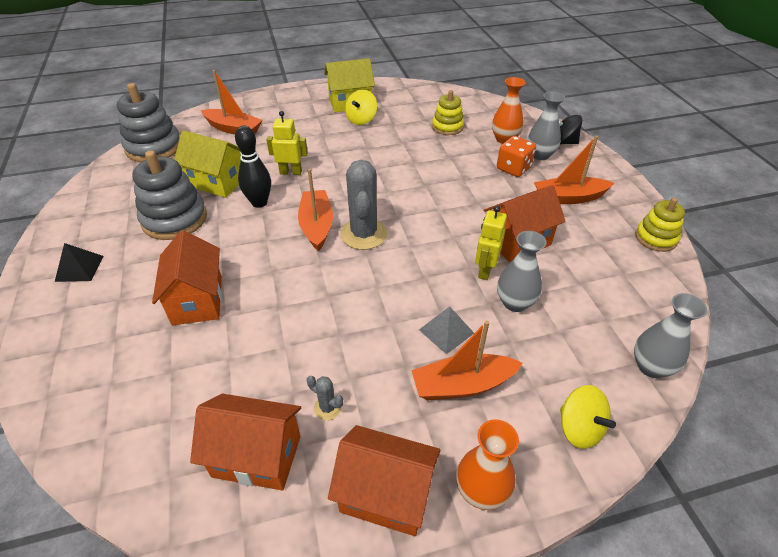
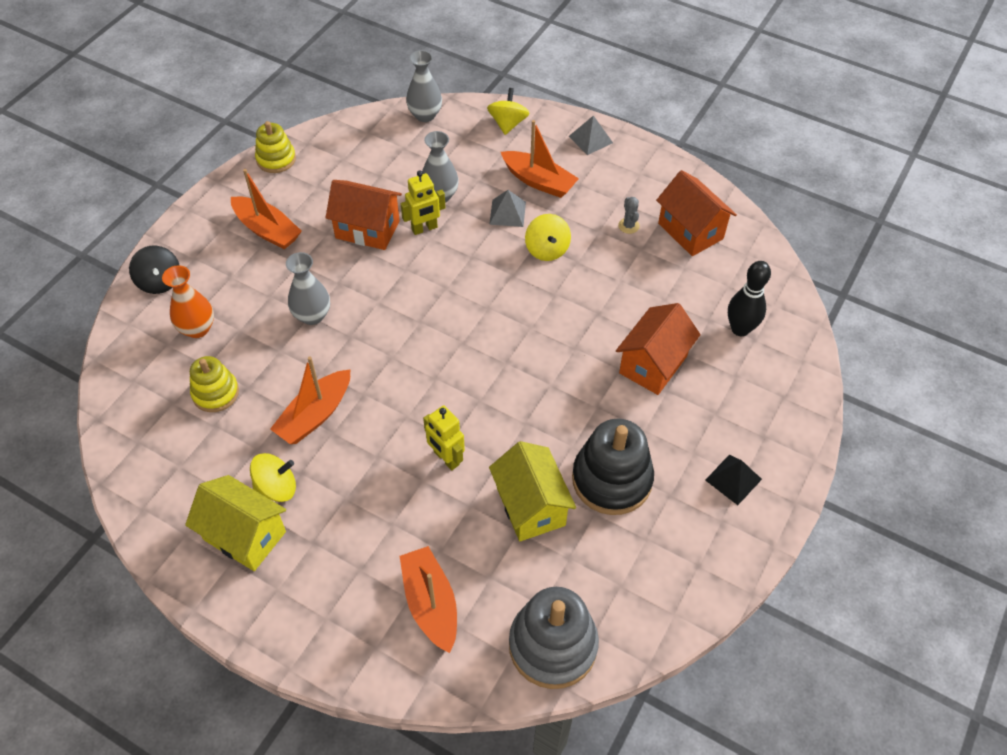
camera: 135 degrees left, 10 degrees up
grey stacking toy [132,150,207,240] -> black stacking toy [572,419,654,515]
black bowling pin [235,126,271,208] -> black bowling pin moved to [728,261,771,336]
orange boat [298,169,333,251] -> orange boat moved to [270,357,350,444]
orange house [328,425,441,536] -> none
grey cactus [340,160,387,250] -> none
orange vase [456,419,519,510] -> grey pyramid [569,115,613,155]
orange dice [497,136,536,177] -> none
grey vase [528,91,565,160] -> grey vase moved to [286,252,330,325]
none -> yellow spinning top [525,214,571,261]

